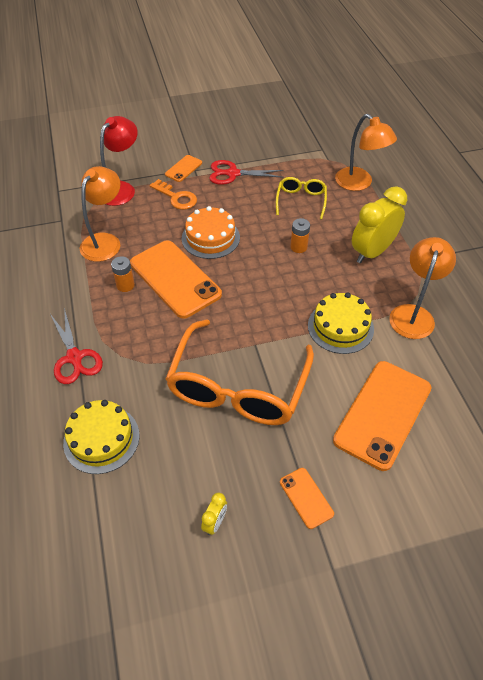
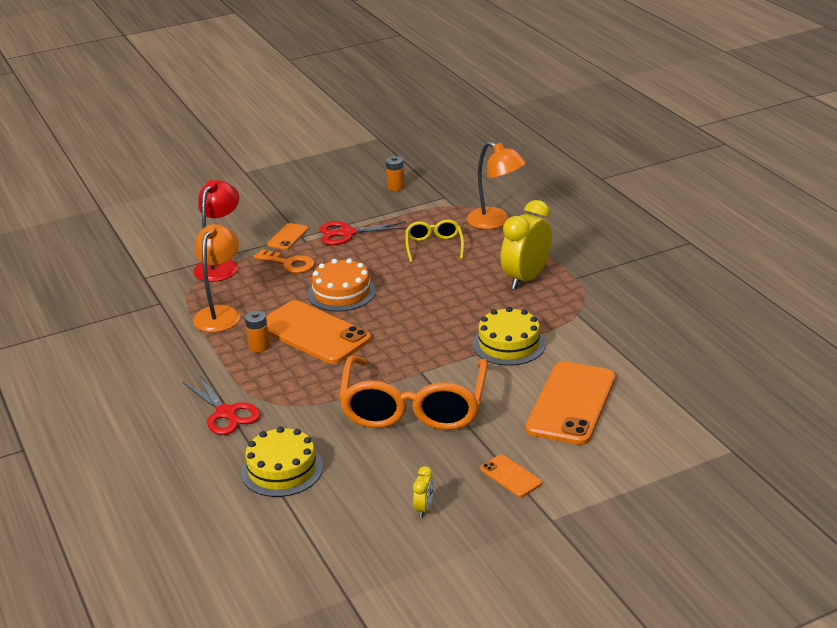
camera: 10 degrees left, 20 degrees down
orange battery [290,218,310,253] -> orange battery moved to [386,156,405,191]
orange lamp [389,237,456,339] -> none

